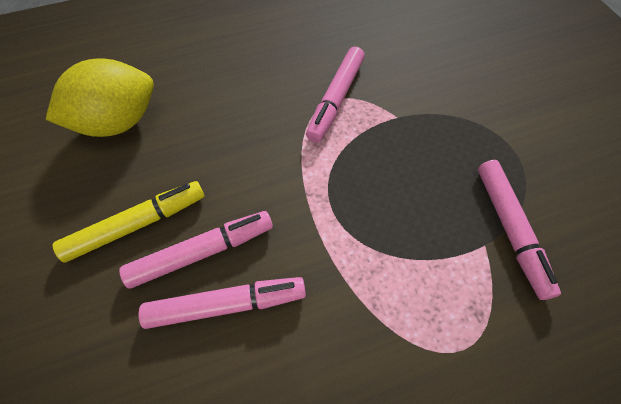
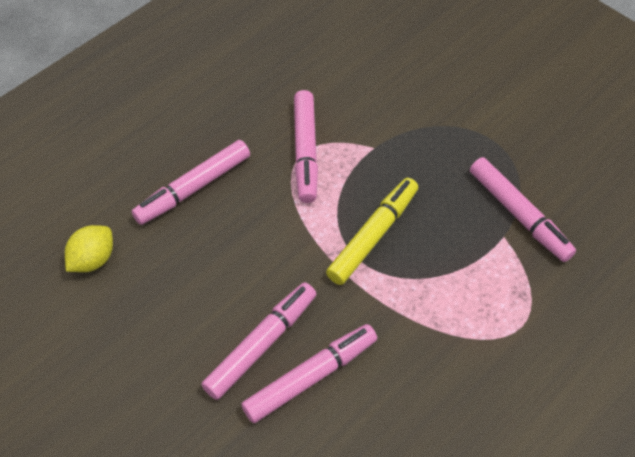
camera: 25 degrees left, 5 degrees down
yellow lemon [46,59,154,137] -> yellow lemon [65,225,113,272], size x0.54
yellow marker [53,181,204,262] -> yellow marker moved to [326,178,418,285]
none -> pink marker [132,140,250,225]

